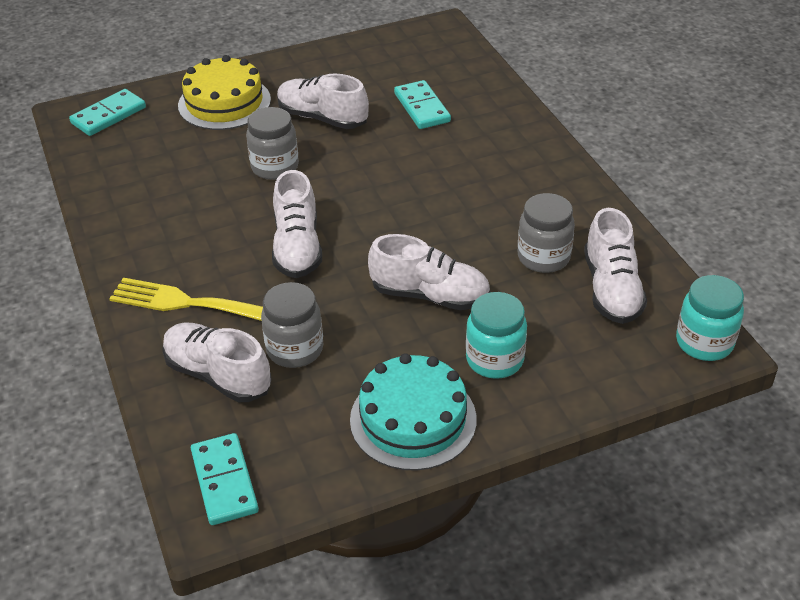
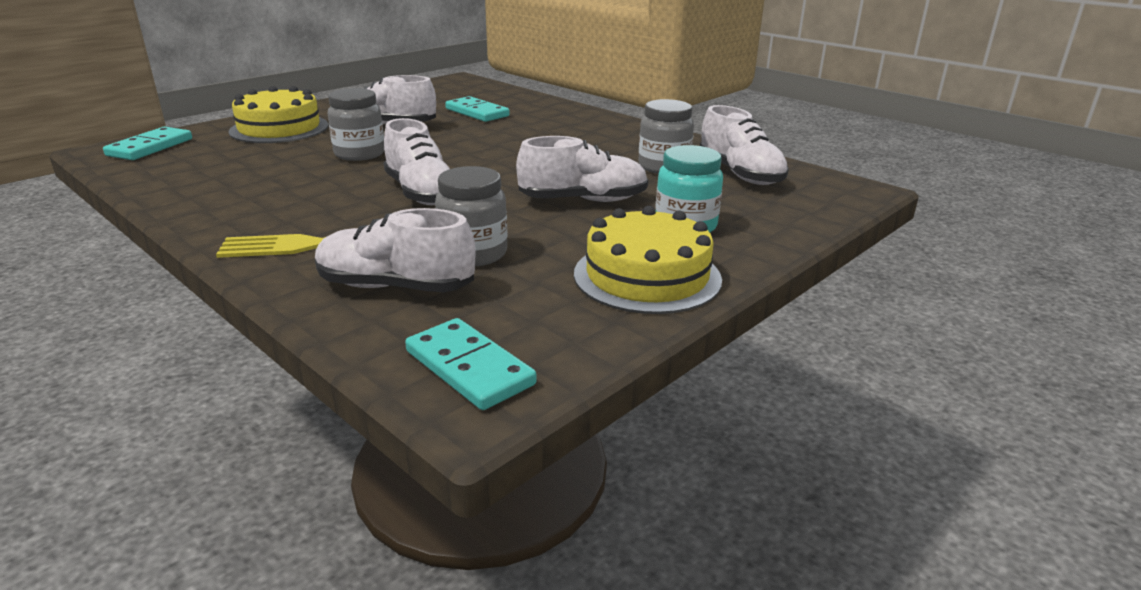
camera: 25 degrees left, 15 degrees down
turquoise cake [350,353,477,471] -> yellow cake [574,206,722,314]
turquoise jar [676,275,744,361] -> none

